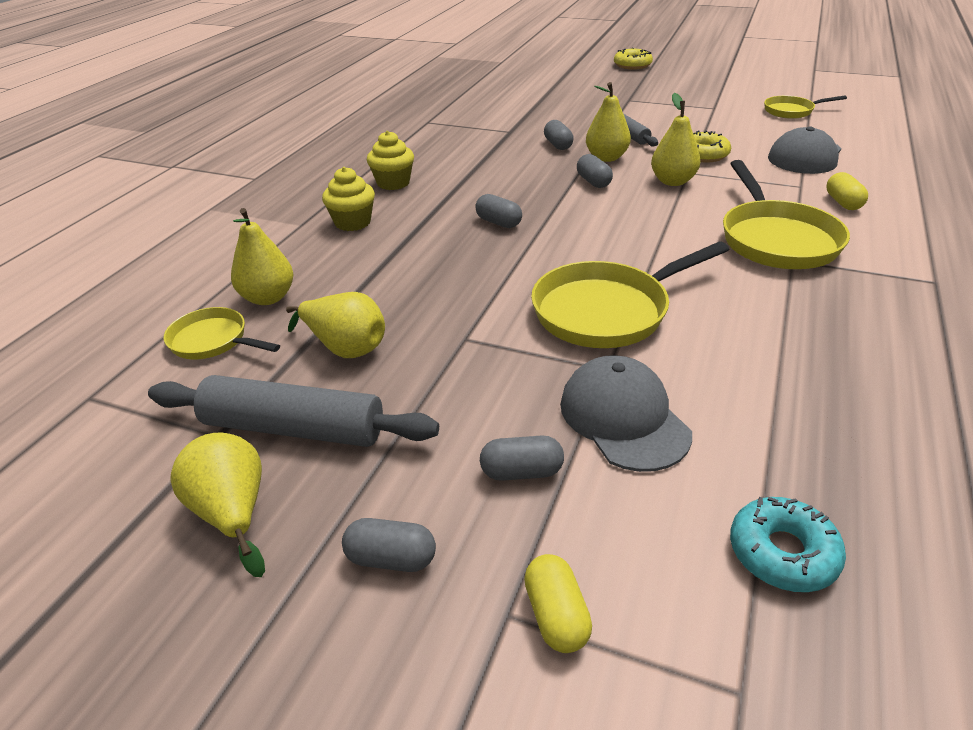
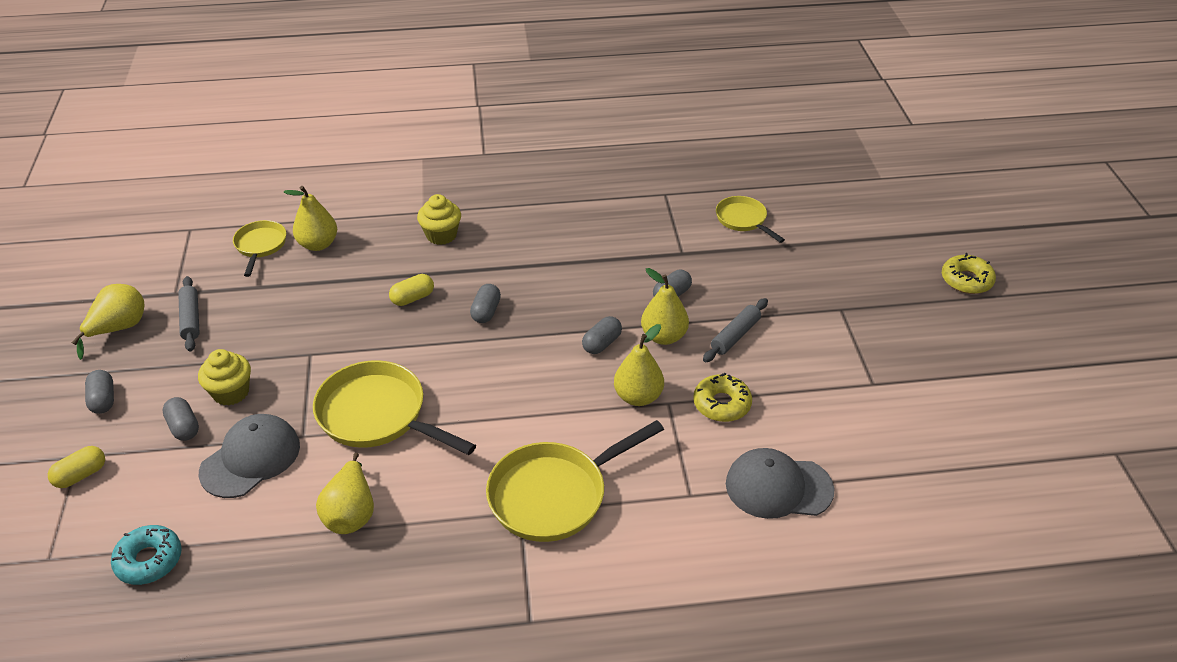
camera: 60 degrees right, 5 degrees up
grey rolling pin [148,375,439,447] -> grey rolling pin [178,276,200,352], size x0.58
yellow pear [286,292,385,358] -> yellow pear moved to [316,453,374,534]
yellow cupcake [367,131,414,190] -> yellow cupcake moved to [198,349,251,406]
yellow pan [764,95,847,119] -> yellow pan moved to [716,196,785,243]
yellow capsule [826,172,868,210] -> yellow capsule moved to [389,274,434,306]

